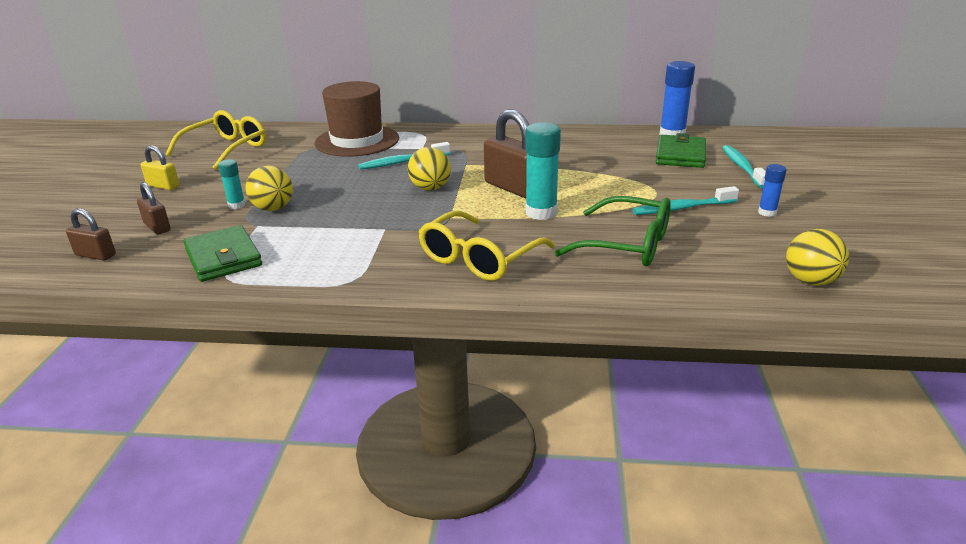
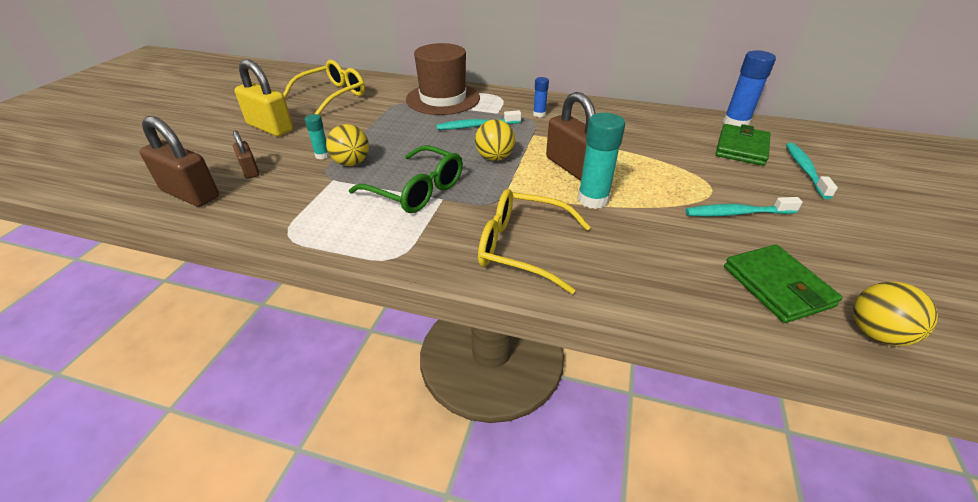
camera: 10 degrees right, 10 degrees up
brown padlock [66,208,116,261] -> brown padlock [139,116,219,207], size x1.80
yellow padlock [141,145,180,190] -> yellow padlock [234,59,293,136], size x1.80
green wallet [183,225,262,282] -> green wallet moved to [724,244,843,323]
yellow glasses [418,211,555,281] -> yellow glasses turned 60 degrees clockwise [478,189,591,294]
green glasses [554,196,671,267] -> green glasses moved to [349,145,463,213]
blue glue stick [758,164,787,217] -> blue glue stick moved to [533,77,549,117]

